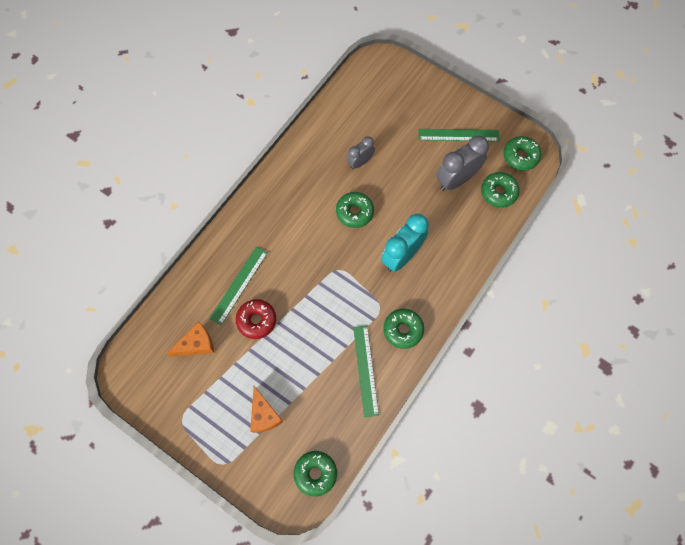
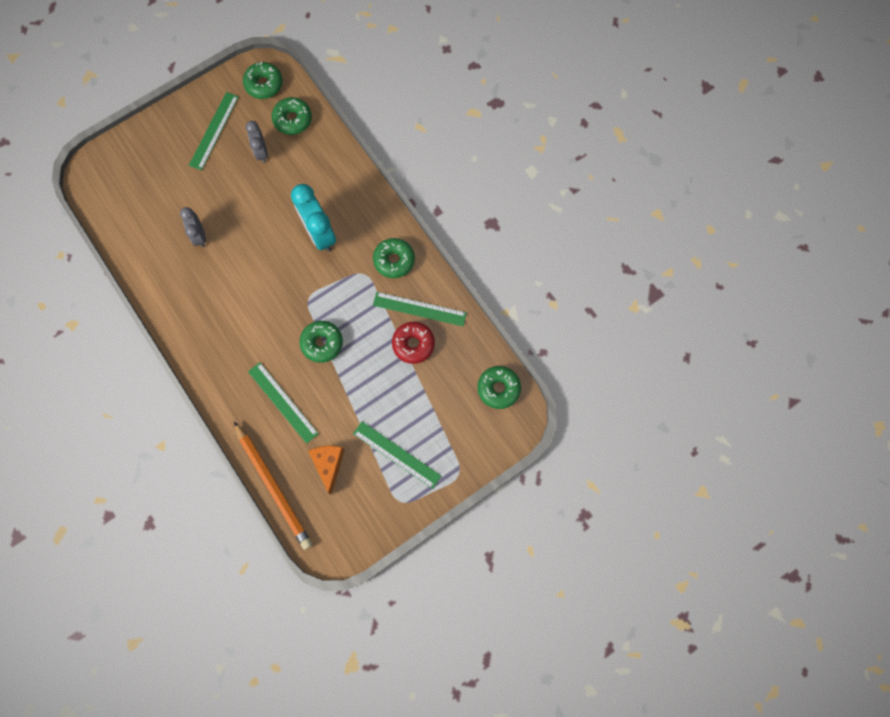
camera: 70 degrees left, 5 degrees up
red donut [236,299,276,339] -> red donut moved to [392,322,435,364]
orange cheese [250,386,283,433] -> none
green donut [336,192,374,228] -> green donut moved to [300,321,343,363]
grey clock [436,135,489,191] -> grey clock [246,121,268,163], size x0.59
none -> orange pencil [234,421,312,550]
none -> green ruler [353,421,441,489]

